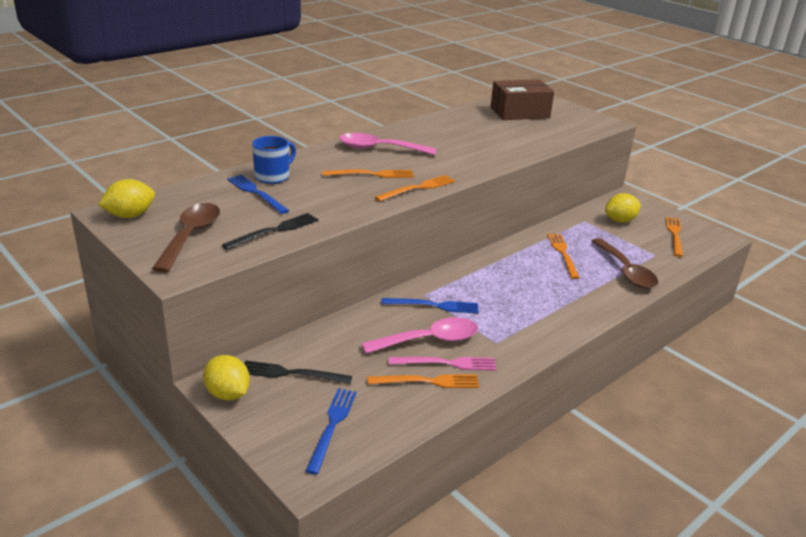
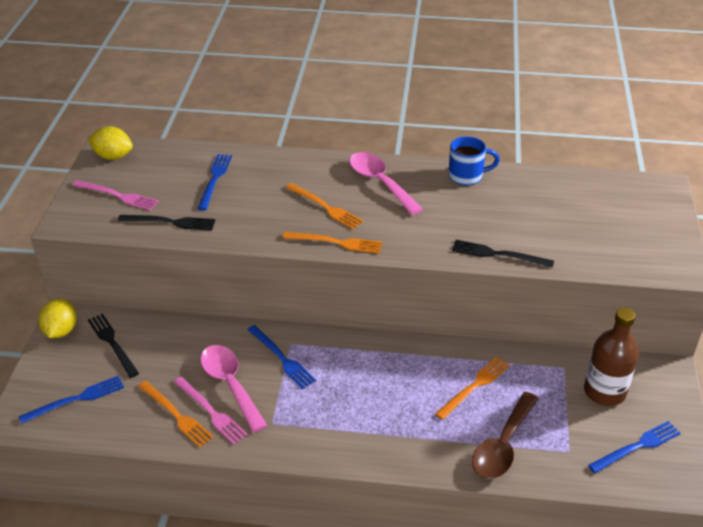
camera: 50 degrees right, 10 degrees up
brown spoon [152,203,220,273] -> pink fork [72,180,159,211]
blue mug [252,136,296,184] -> blue mug moved to [448,136,500,185]
pink spoon [361,317,478,354] -> pink spoon turned 150 degrees counterclockwise [200,345,268,433]
brown box [490,79,554,120] -> none
yellow lemon [605,193,641,223] -> brown bottle [584,307,639,406]
orange fork [666,217,683,257] -> blue fork [588,421,681,473]
none -> black fork [452,240,554,268]

